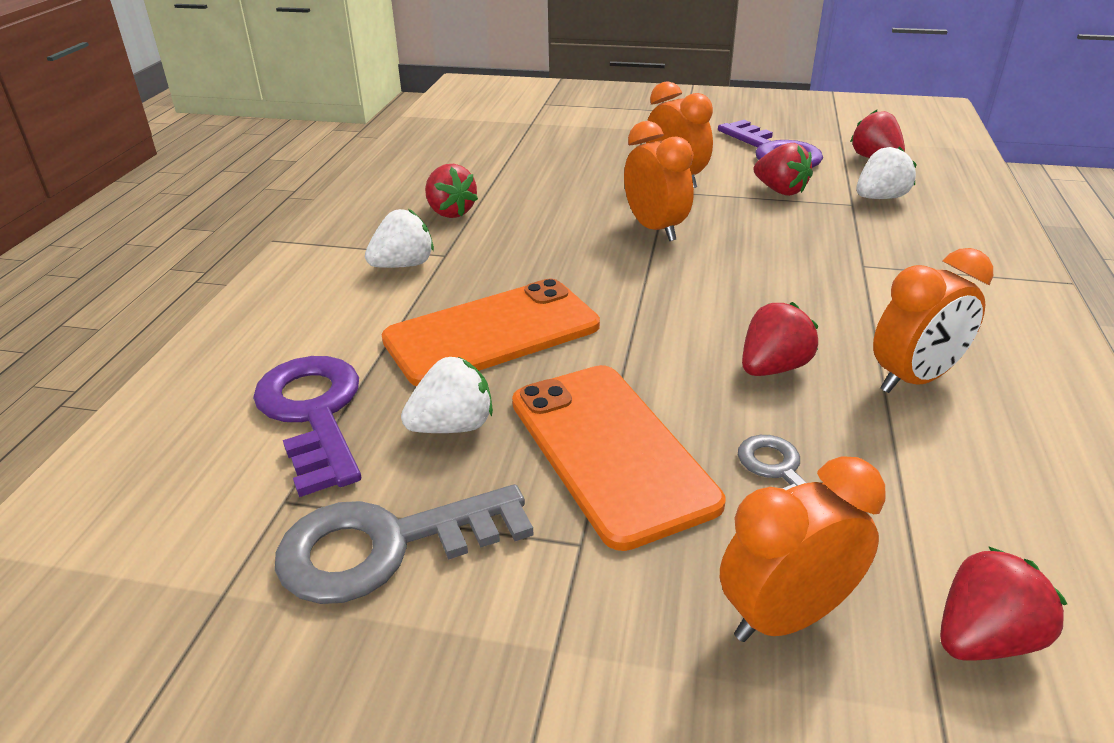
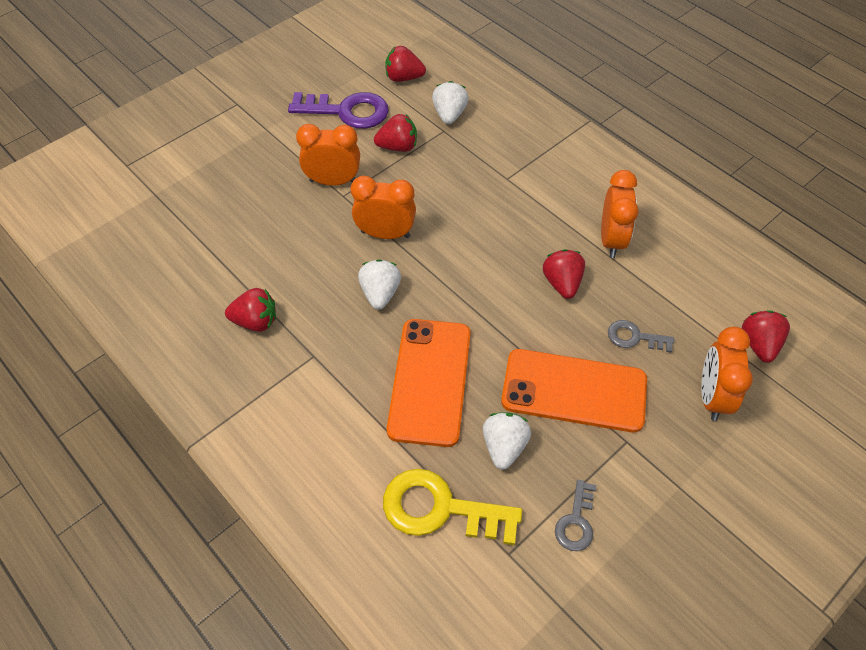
camera: 55 degrees left, 20 degrees up
purple key [253,356,361,497] -> yellow key [383,469,522,545]
grey key [275,484,534,604] -> grey key [555,480,596,551], size x0.54
white strawberry [365,209,434,268] -> white strawberry moved to [358,260,401,310]

